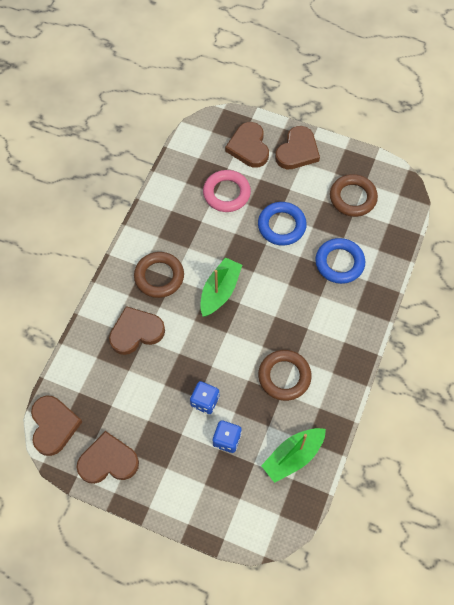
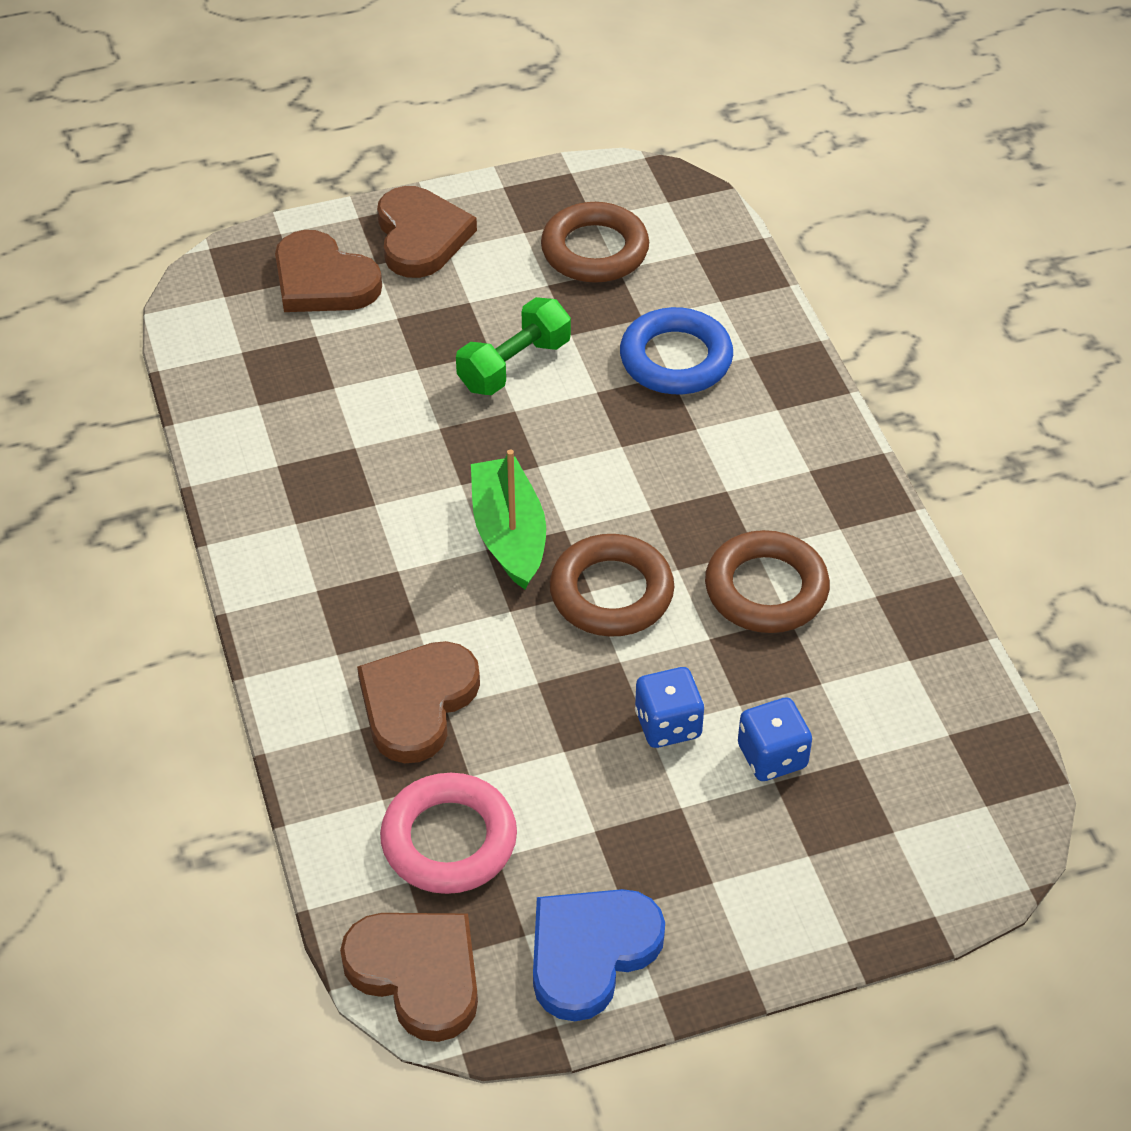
camera: 40 degrees left, 15 degrees down
brown heart [77,431,139,484] -> blue heart [533,889,665,1021]
brown ring [134,252,184,298] -> brown ring moved to [550,534,674,637]
pink ring [203,170,251,212] -> pink ring moved to [380,773,517,894]
blue ring [258,202,307,246] -> green dumbbell [456,297,571,395]
green boat [261,428,326,483] -> none

